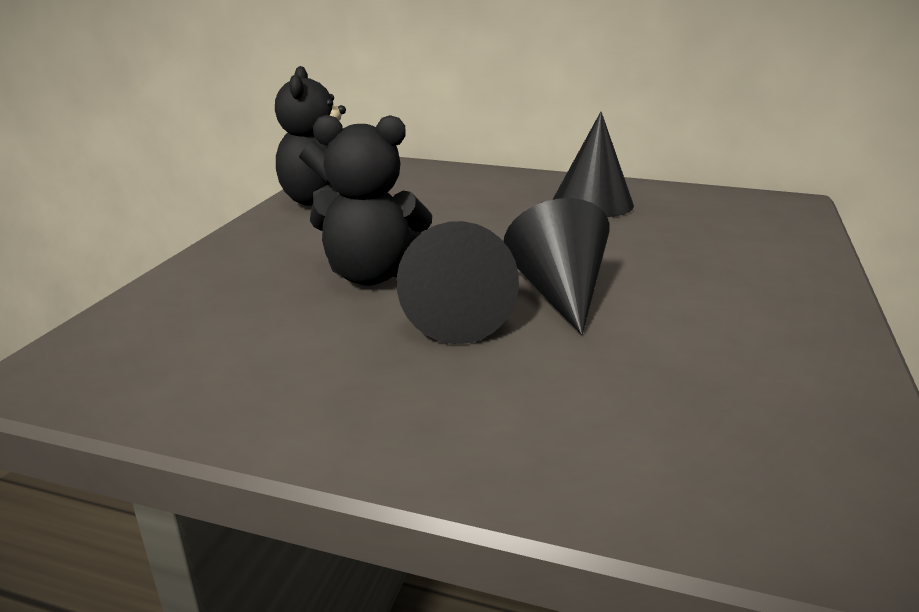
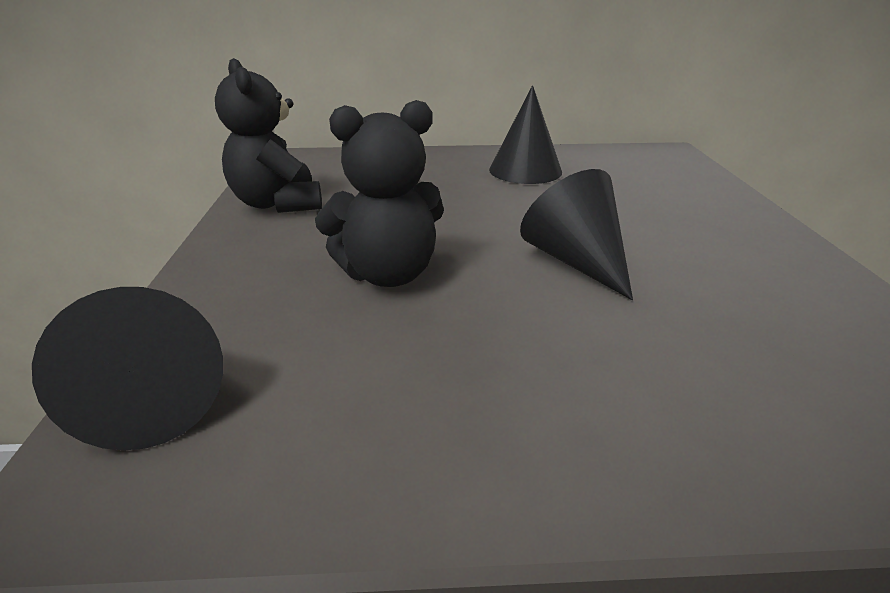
camera: 20 degrees left, 5 degrees up
black cone [397,221,519,344] -> black cone moved to [32,287,223,451]

